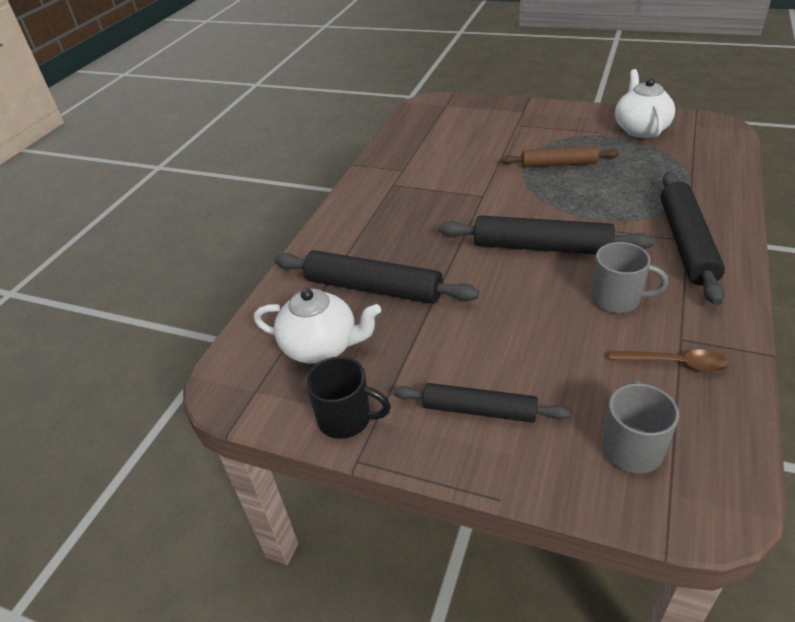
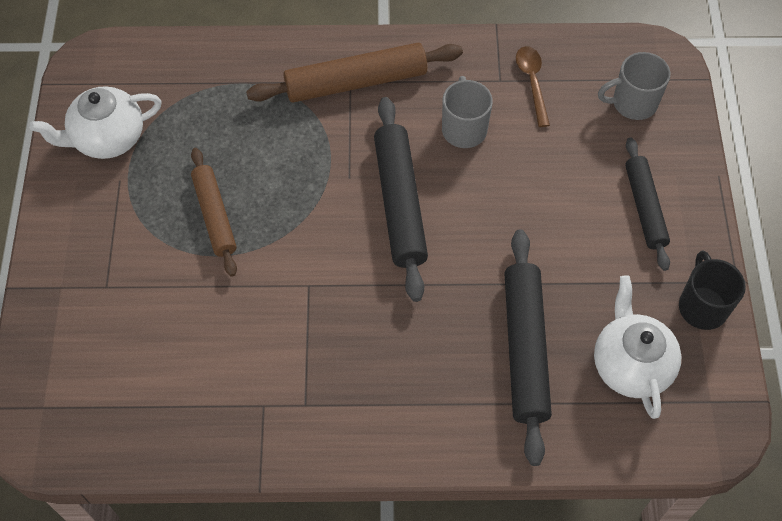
camera: 115 degrees left, 20 degrees up
black rolling pin [661,172,725,305] -> brown rolling pin [246,43,463,103]

